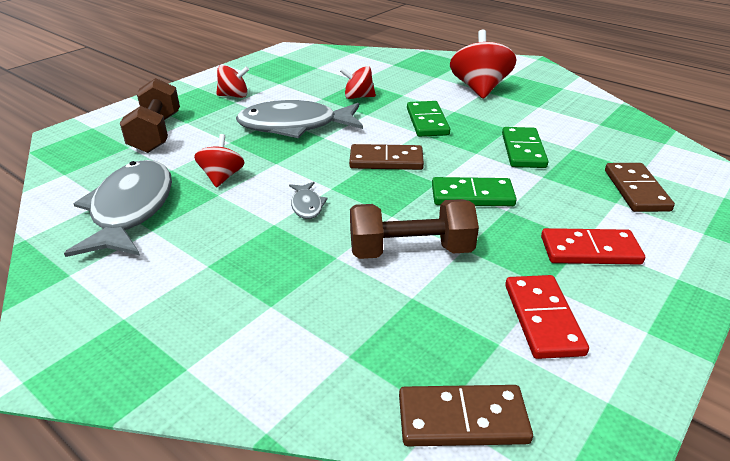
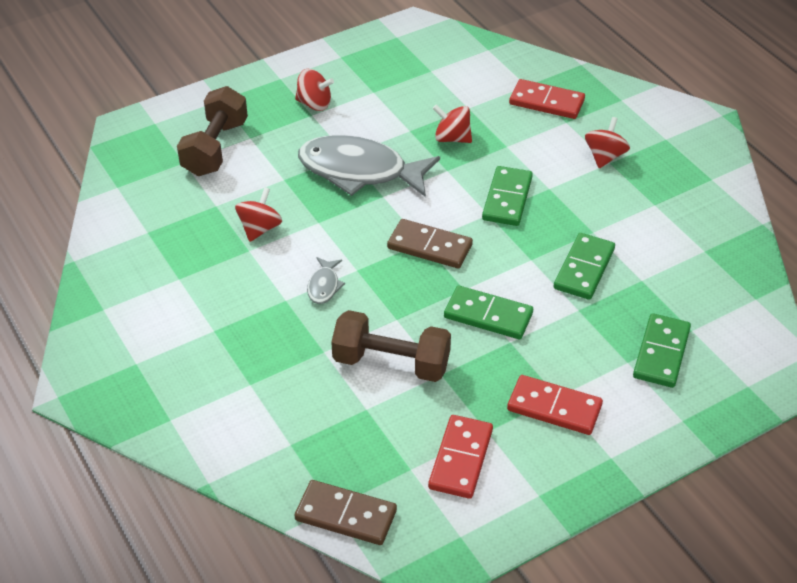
camera: 20 degrees right, 10 degrees up
grey fish [64,160,172,257] -> none
red spinning top [450,30,517,99] -> red spinning top [585,117,630,168], size x0.58
brown domino [605,163,675,212] -> green domino [633,313,691,388]
none -> red domino [509,79,585,119]

